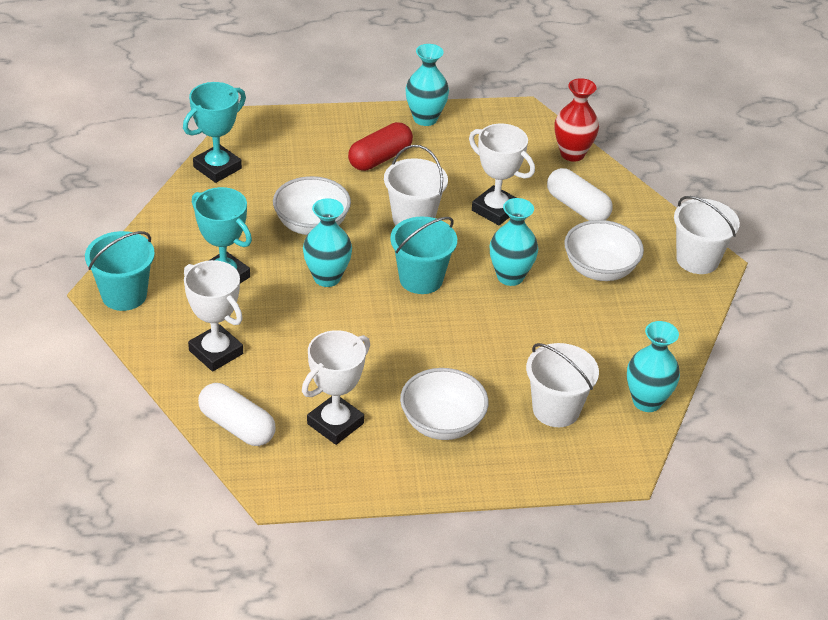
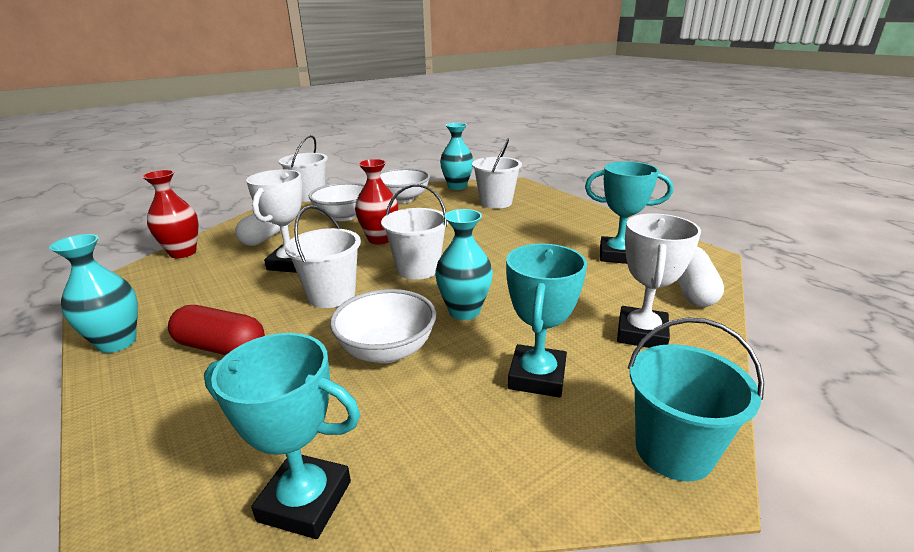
camera: 115 degrees left, 15 degrees down
white trophy [302,330,370,445] -> turquoise trophy [585,161,673,264]
turquoise bucket [390,217,457,294] -> white bucket [381,184,448,280]
white bowl [400,368,489,440] -> white bowl moved to [380,168,430,203]
turquoise vase [490,198,538,286] -> red vase [355,159,398,244]

